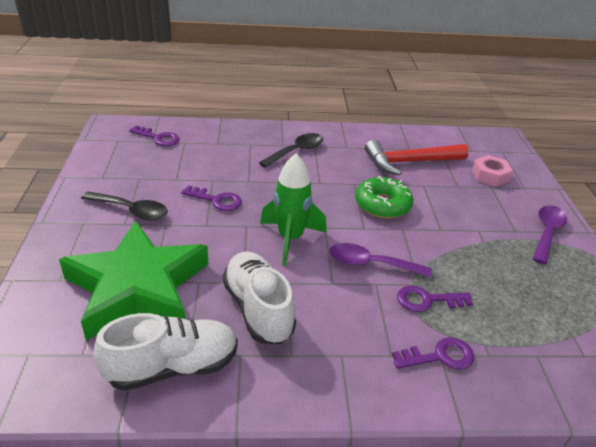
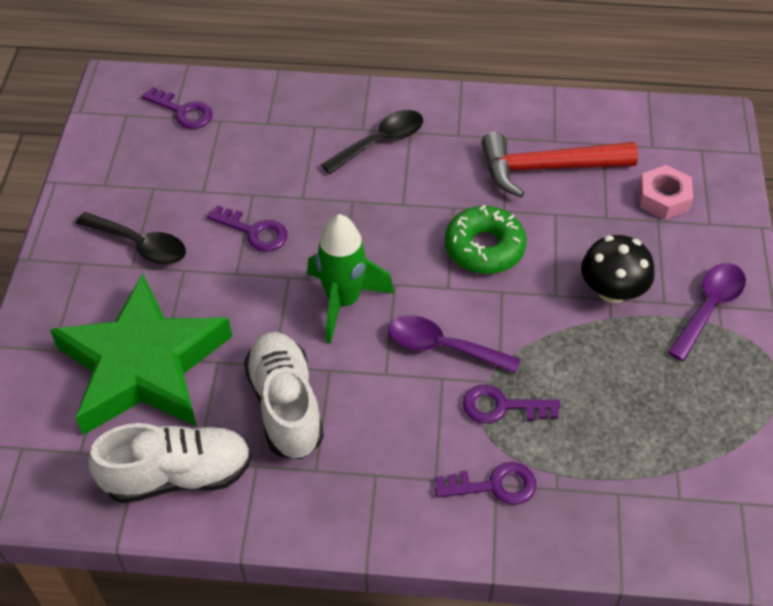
camera: 10 degrees right, 15 degrees up
none -> black mushroom [581,235,654,303]

